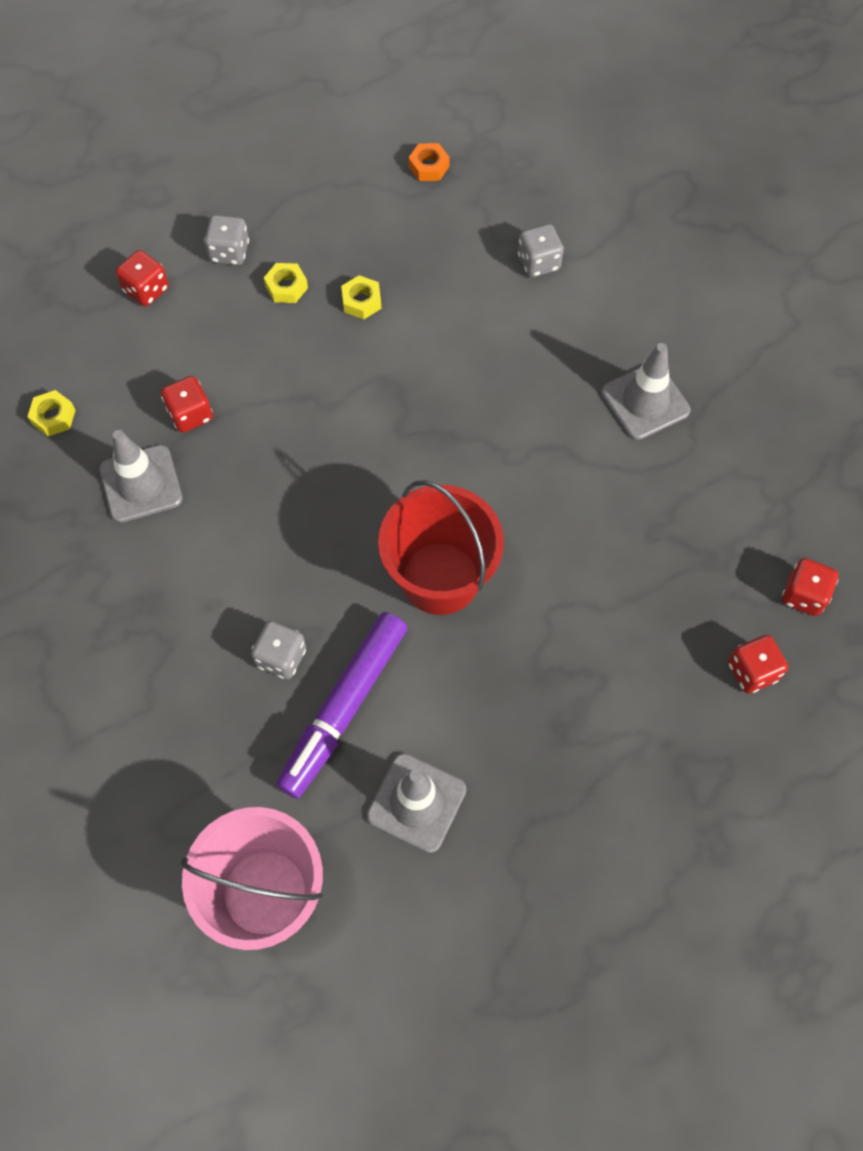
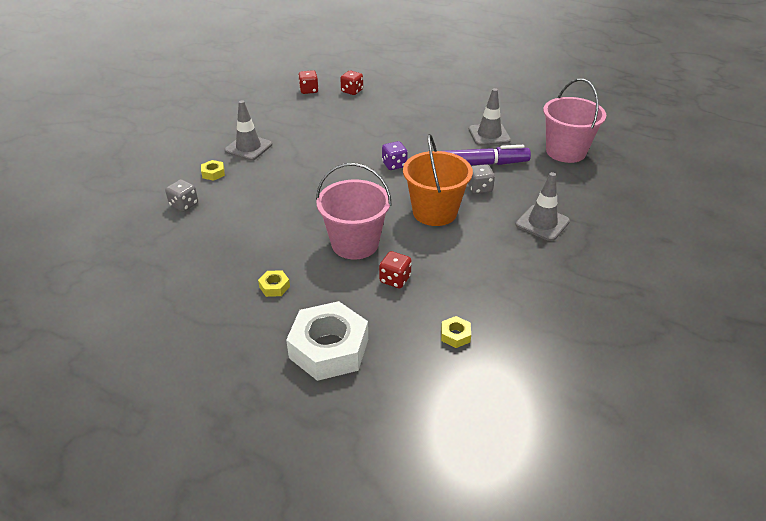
camera: 125 degrees left, 25 degrees down
grey traffic cone [99,430,183,523] -> grey traffic cone moved to [516,172,570,241]
red dice [116,250,169,306] -> white nut [286,301,368,381]
grey dice [204,215,249,265] -> none
yellow nut [341,275,381,319] -> yellow nut moved to [201,160,225,181]
red bucket [378,480,504,615] -> purple dice [382,141,408,170]
orange nut [408,143,450,181] -> none
none -> pink bucket [316,163,392,260]
none -> orange bucket [403,134,473,226]

